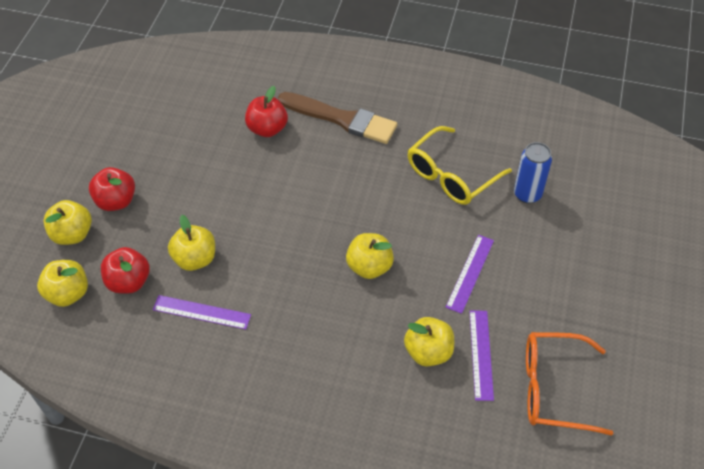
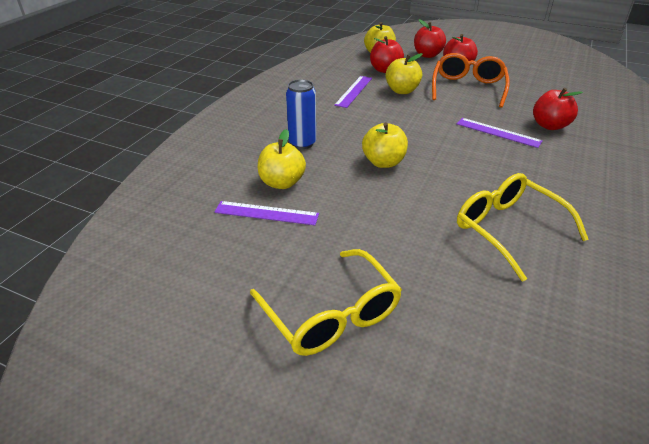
camera: 100 degrees right, 15 degrees down
yellow apple [43,200,92,245] -> red apple [414,19,446,58]
brown brush [278,92,397,144] -> none
purple ruler [445,235,494,314] -> purple ruler moved to [457,118,543,148]
blue can [514,142,552,203] -> blue can moved to [286,79,316,149]
orange glasses [526,332,613,436] -> orange glasses moved to [432,53,510,108]
none -> yellow glasses [250,249,402,356]

